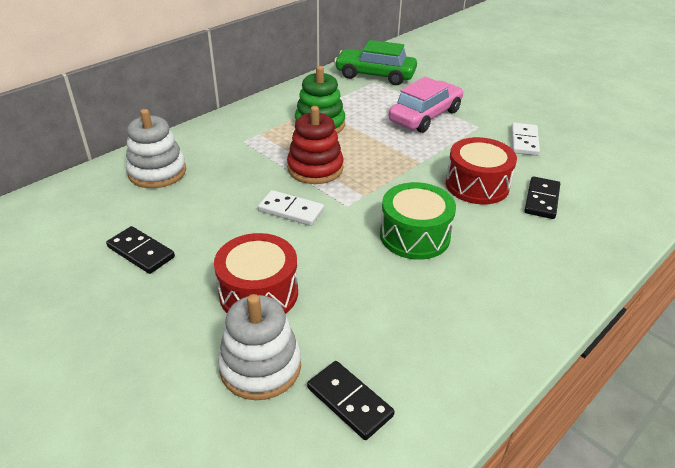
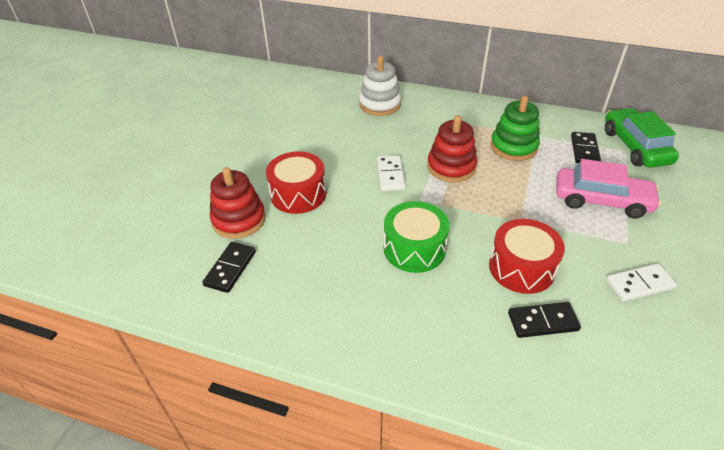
camera: 65 degrees right, 5 degrees up
black domino [106,226,175,274] -> black domino moved to [571,132,601,163]
white stacking toy [218,294,301,400] -> red stacking toy [210,167,266,239]

